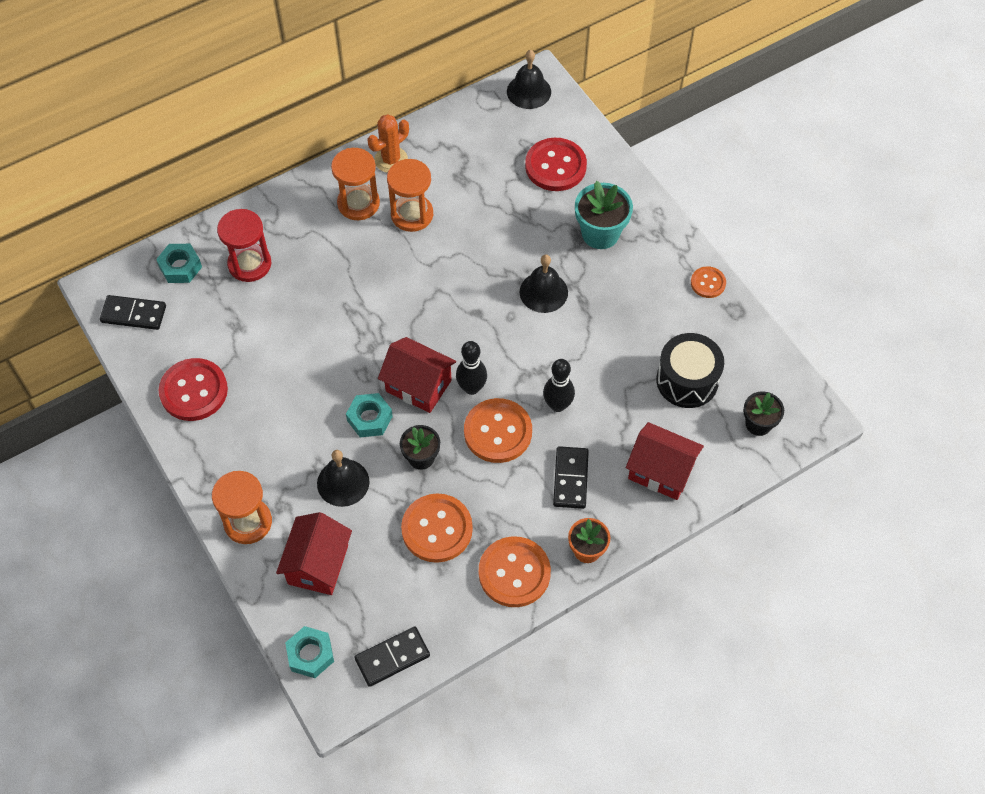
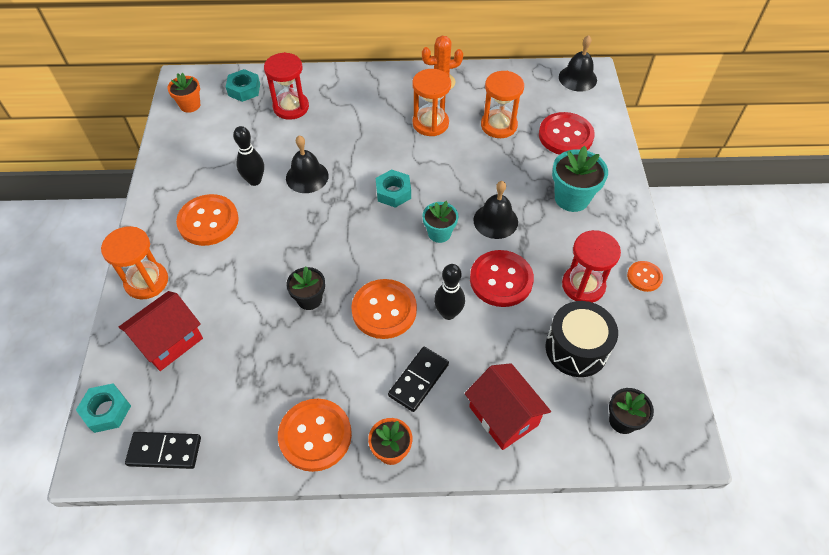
camera: 30 degrees right, 5 degrees down
black domino [100,295,166,330] -> orange flower pot [168,73,200,113]
red button [159,358,228,421] -> red button moved to [470,250,534,307]
black bell [317,450,369,507] -> black bell moved to [286,135,329,193]
orange hourglass [331,148,380,220] -> orange hourglass moved to [481,71,524,138]
turquoise nut [346,393,393,437] -> turquoise nut moved to [376,169,411,208]
red house [378,337,456,413] -> none
orange button [401,494,473,563] -> orange button moved to [176,194,239,246]
black bowling pin [456,341,487,395] -> black bowling pin moved to [233,126,264,186]
none -> turquoise flower pot [423,201,458,243]
none -> red hourglass [562,230,621,303]

